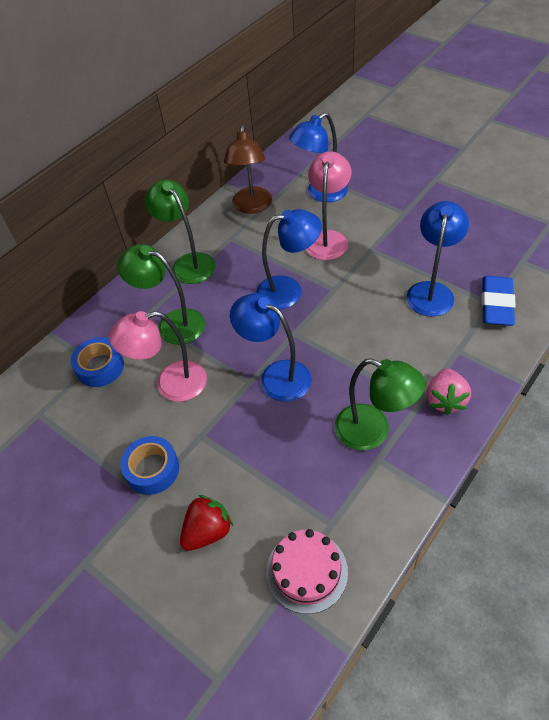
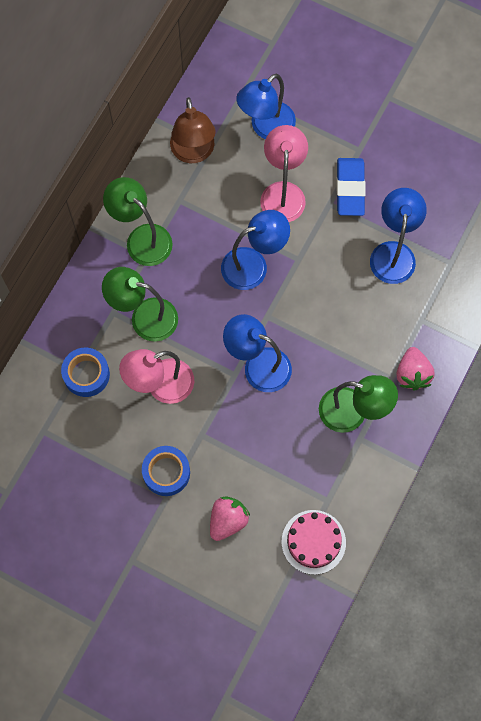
camera: 15 degrees left, 20 degrees up
red strawberry [180,495,233,551] -> pink strawberry [210,496,250,541]
blue eraser [482,276,516,326] -> blue eraser moved to [336,158,366,216]

